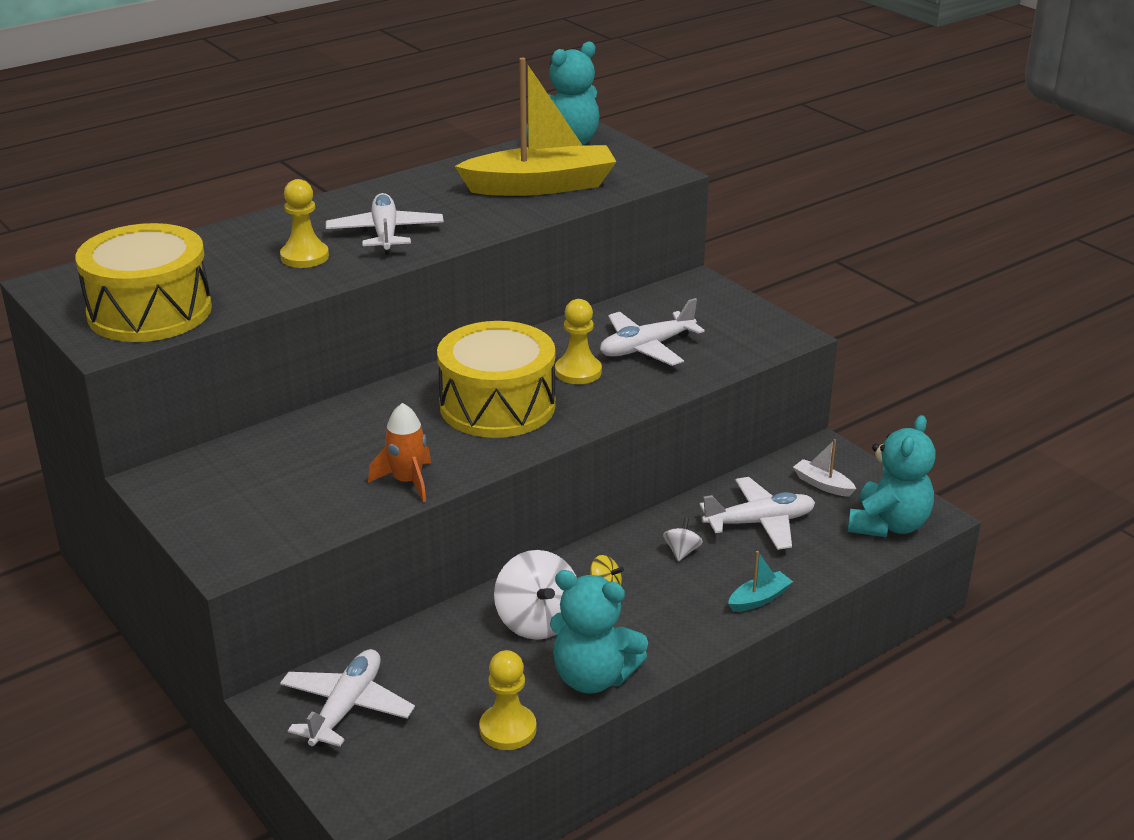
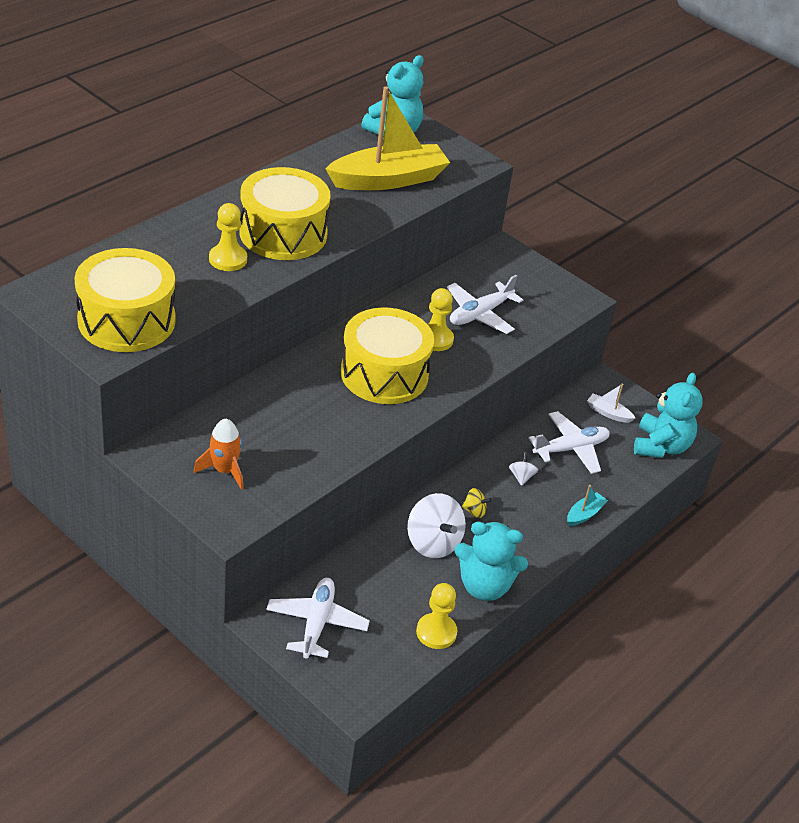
camera: 15 degrees left, 10 degrees up
white plane [326,193,444,255] -> yellow drum [239,167,330,260]
orange rocket [368,403,431,502] -> orange rocket moved to [194,419,243,490]

